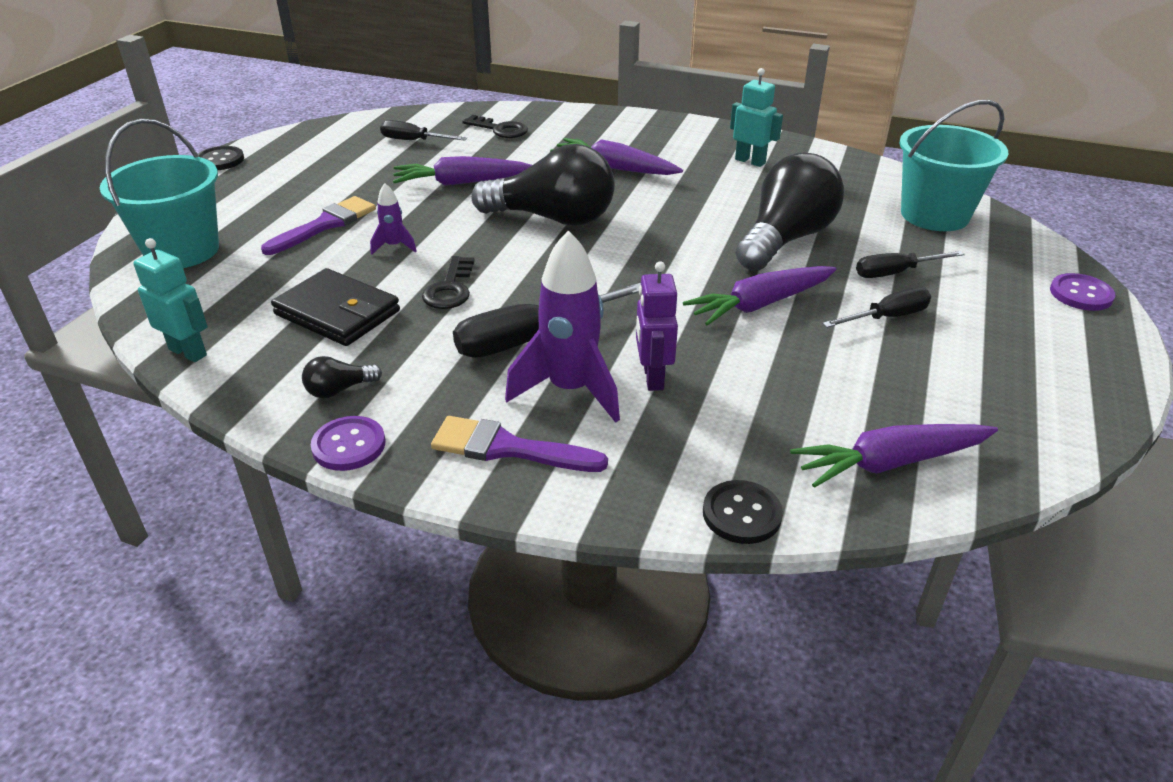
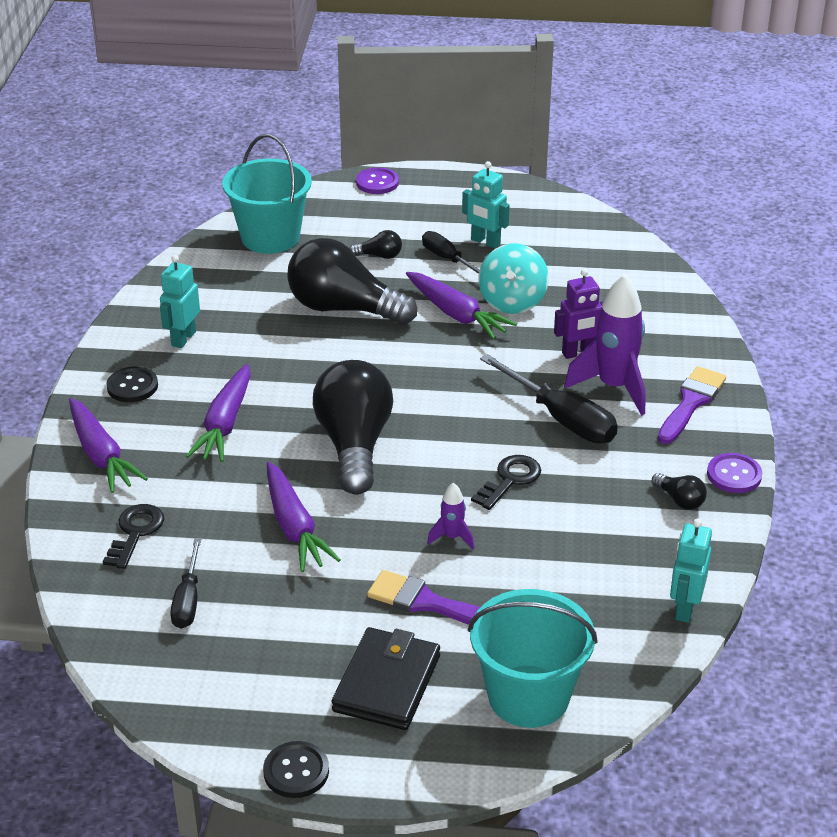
camera: 105 degrees left, 0 degrees up
black wallet [271,268,400,346] -> black wallet moved to [332,627,440,730]
black key [422,256,475,309] -> black key turned 45 degrees counterclockwise [471,455,541,510]
purple brush [431,416,608,472] -> purple brush turned 150 degrees counterclockwise [658,366,726,444]
black button [703,480,783,544] -> black button moved to [106,367,158,402]
purple carrot [790,424,998,488] -> purple carrot moved to [69,398,148,493]
black screwdriver [856,251,965,278] -> black light bulb [350,230,402,259]
none -> turquoise robot [462,161,510,248]
none -> turquoise spinning top [479,243,549,314]

